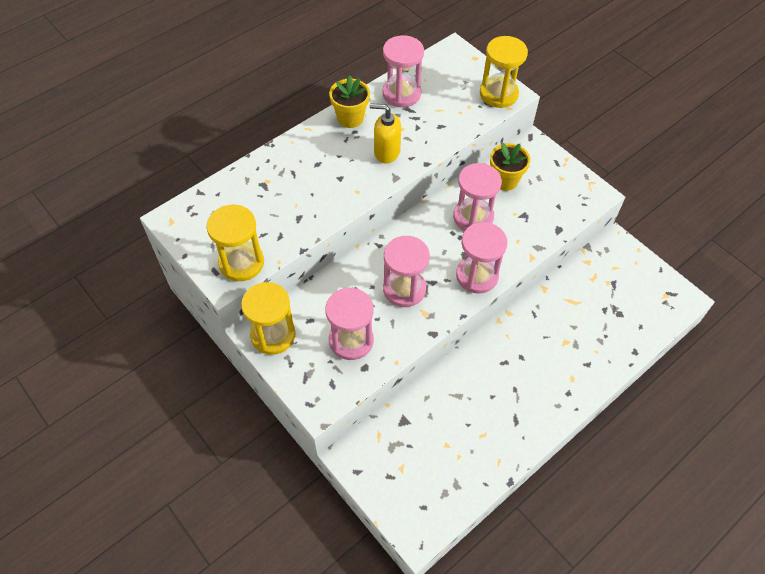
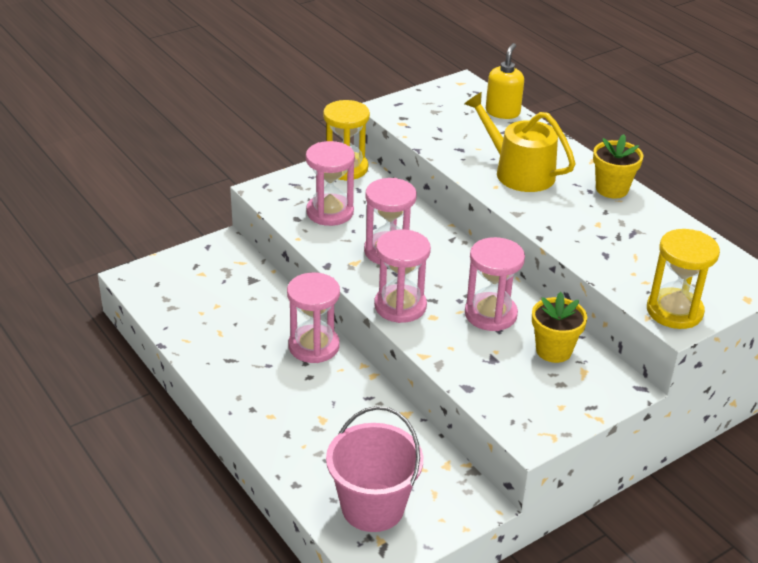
camera: 95 degrees right, 20 degrees down
yellow hourglass [206,205,264,281] -> none
yellow soap dispenser [370,103,401,163] -> yellow soap dispenser moved to [486,43,524,119]
pink hourglass [382,35,424,107] -> pink hourglass moved to [287,272,340,363]
none -> pink bucket [326,406,423,532]
none -> yellow watering can [464,92,576,192]

